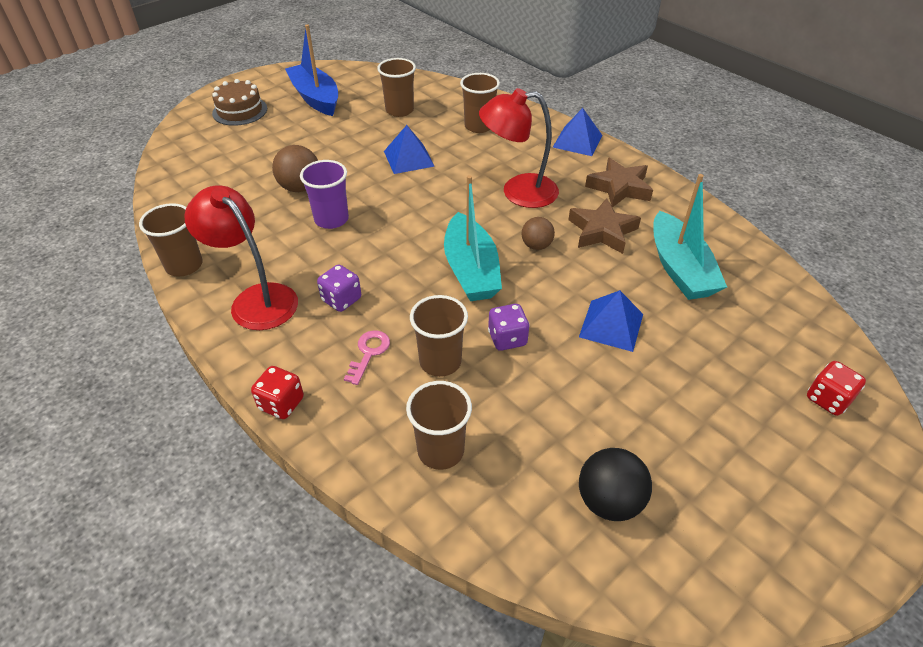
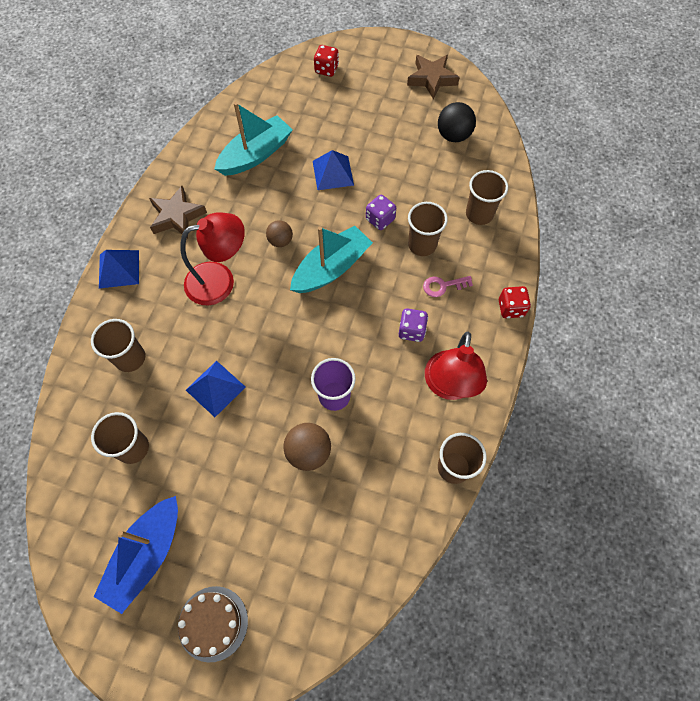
camera: 120 degrees left, 20 degrees up
red lamp [479,88,559,208] -> red lamp turned 75 degrees counterclockwise [180,213,245,306]
brown star [568,198,641,254] -> brown star moved to [407,55,460,100]

